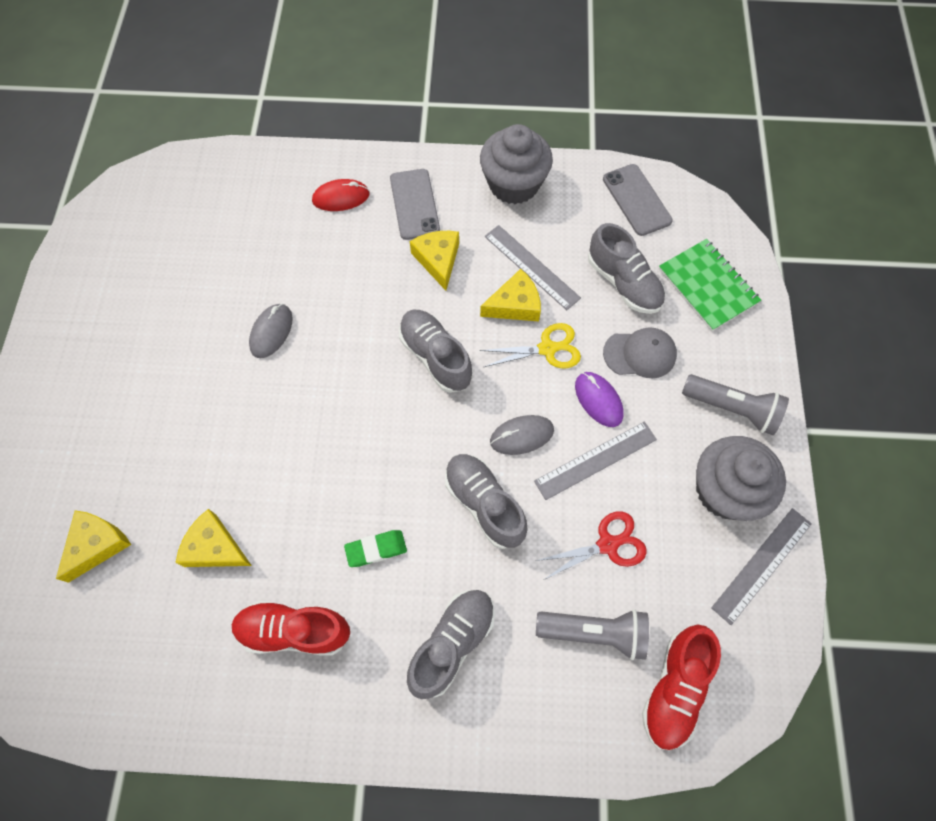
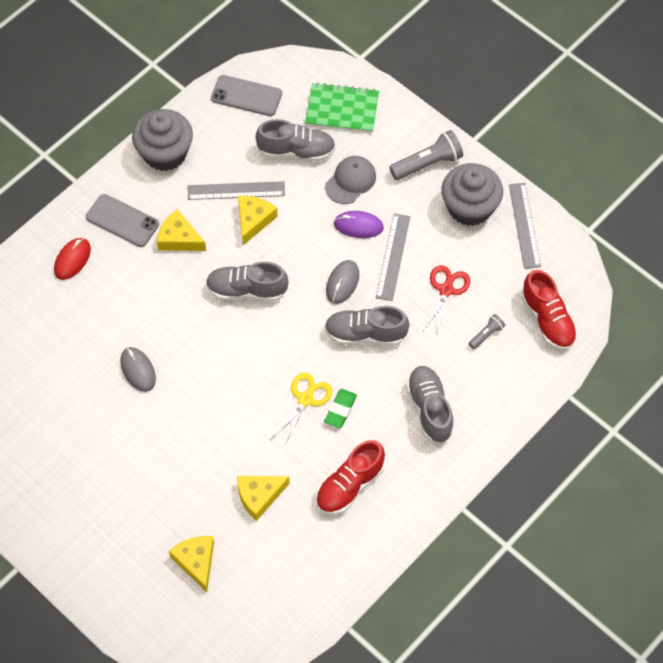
camera: 50 degrees left, 5 degrees down
yellow scissors [480,323,581,368] -> yellow scissors moved to [271,373,332,448]
grey flashlight [536,609,649,660] -> grey flashlight [469,314,505,349], size x0.53

